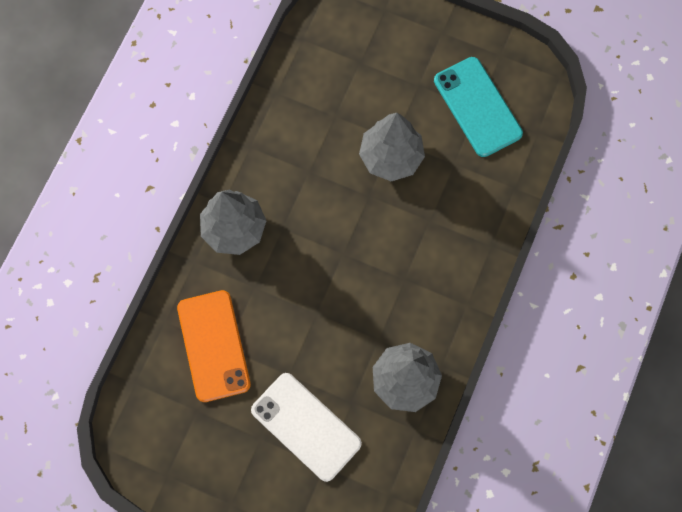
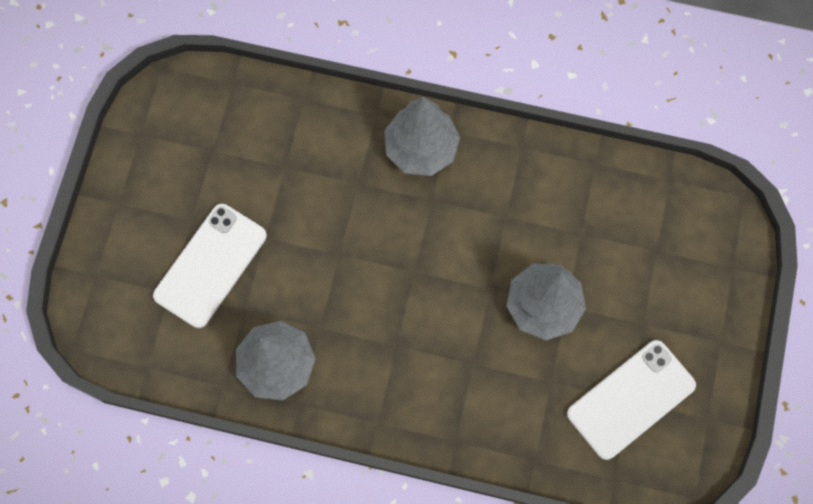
camera: 80 degrees right, 0 degrees up
orange phone [177,290,251,402] -> none
turquoise phone [434,57,523,157] -> white phone [567,340,696,460]

